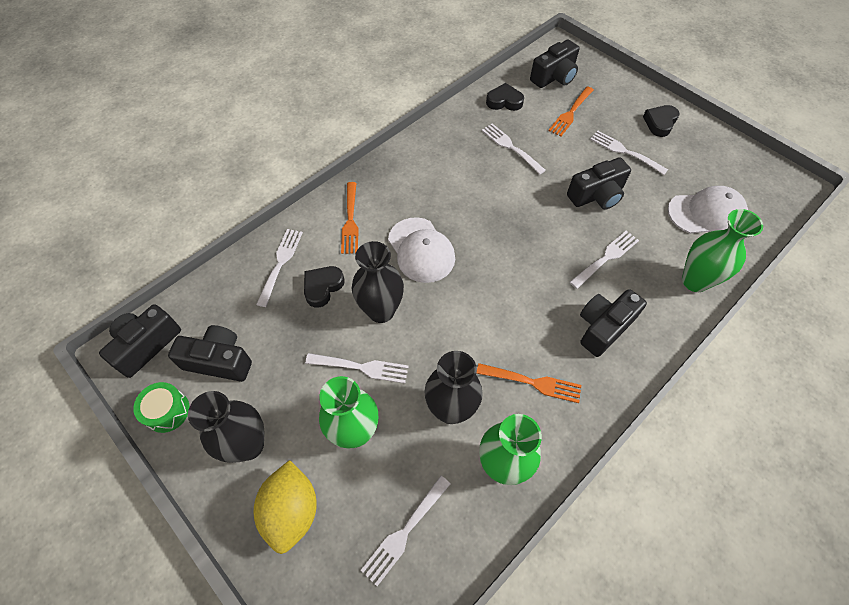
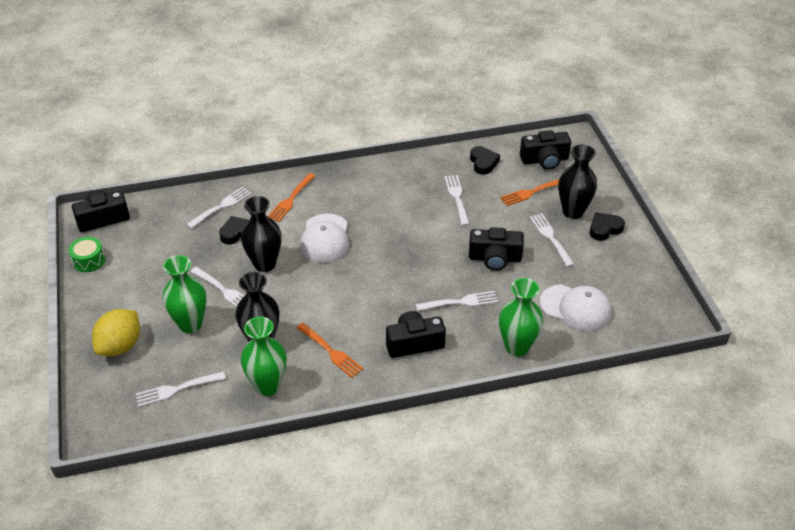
camera: 30 degrees right, 15 degrees down
black camera [168,325,252,382] -> none
black vase [188,391,265,463] -> black vase moved to [558,145,597,219]
black heart [486,83,524,111] -> black heart turned 45 degrees clockwise [470,146,500,175]

